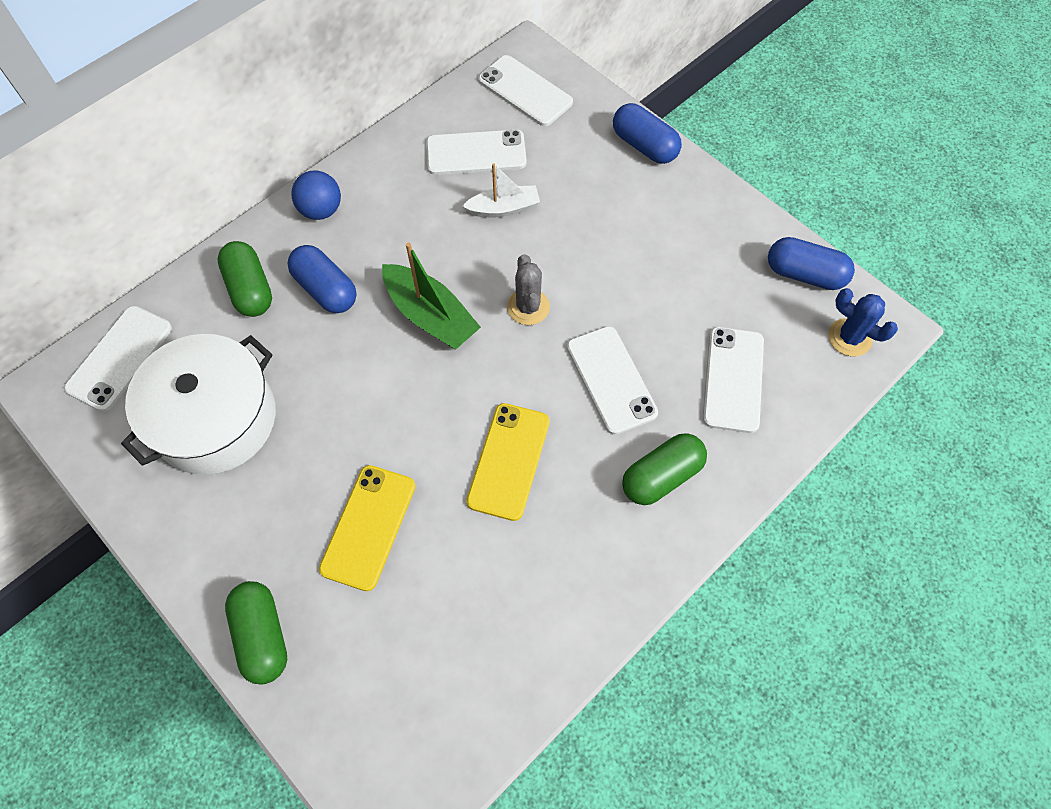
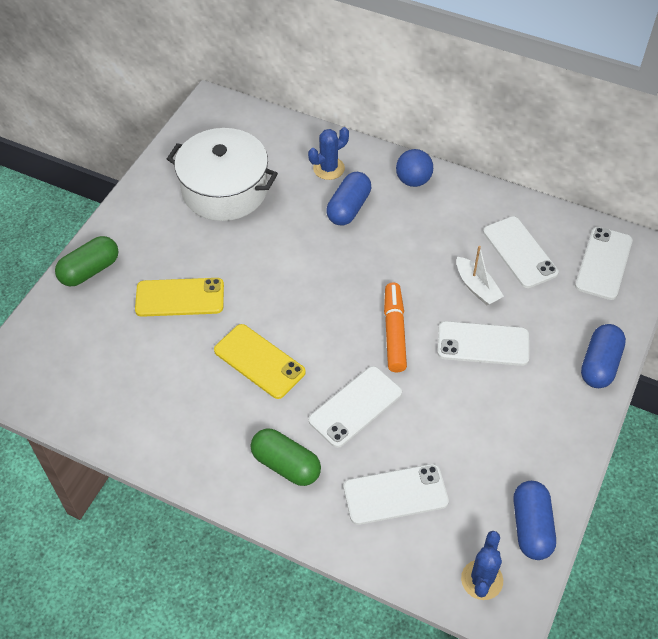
camera: 70 degrees right, 10 degrees down
white phone [64,306,172,412] -> white phone moved to [437,321,529,366]
green capsule [217,241,272,317] -> blue cactus [308,127,349,180]
green boat [382,242,481,350] -> none
yellow phone [466,403,550,521] -> yellow phone turned 45 degrees clockwise [214,324,306,399]
grey cactus [507,254,550,325] -> orange marker [384,282,407,372]

